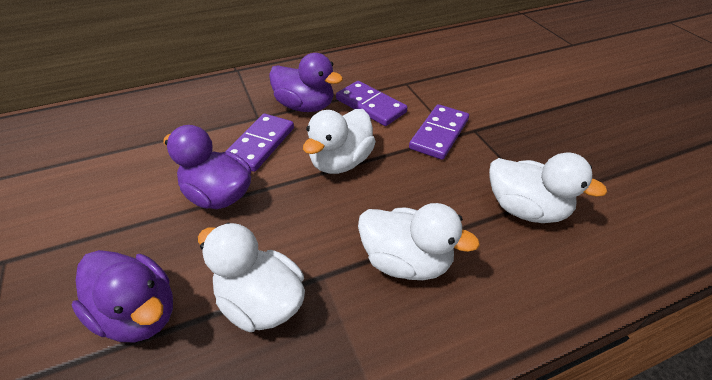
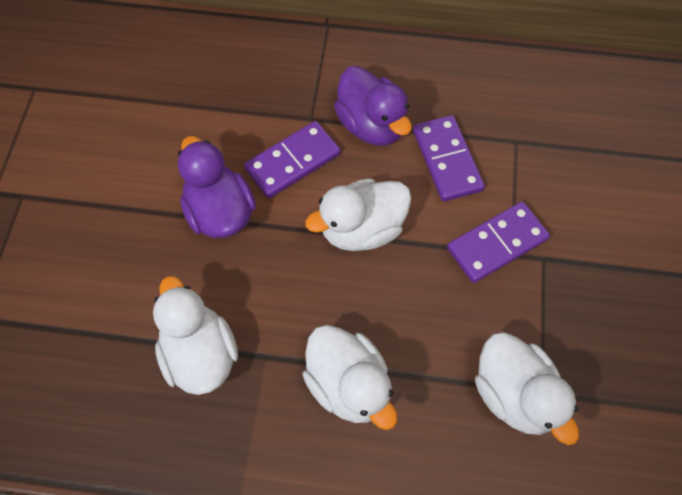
camera: 30 degrees right, 20 degrees up
purple duck [72,250,173,342] -> none

